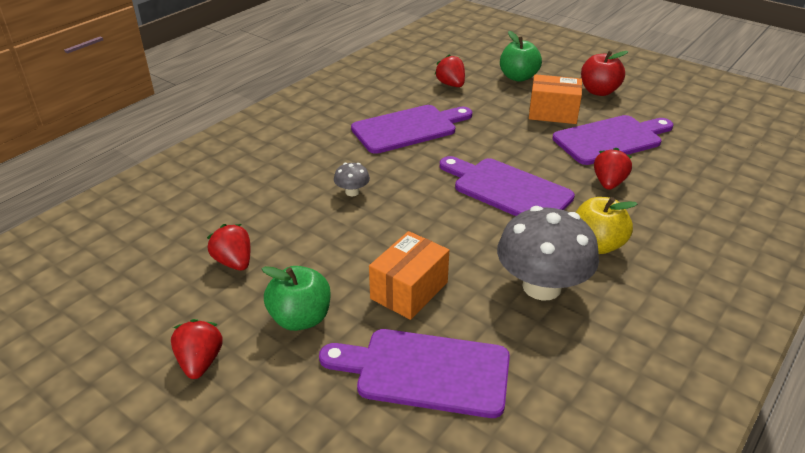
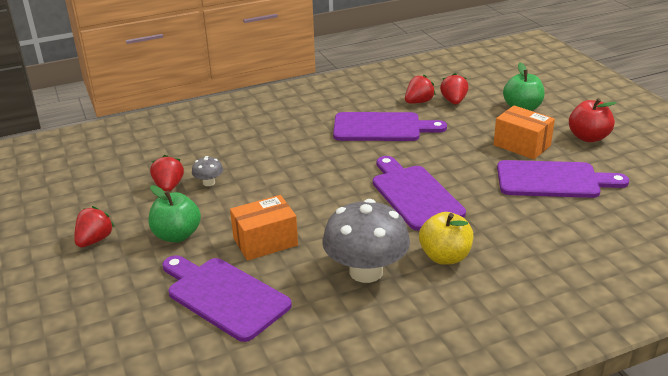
camera: 30 degrees right, 5 degrees down
grey mushroom [334,163,370,196] -> grey mushroom moved to [192,156,223,186]
red strawberry [594,148,632,190] -> red strawberry moved to [405,75,436,104]

